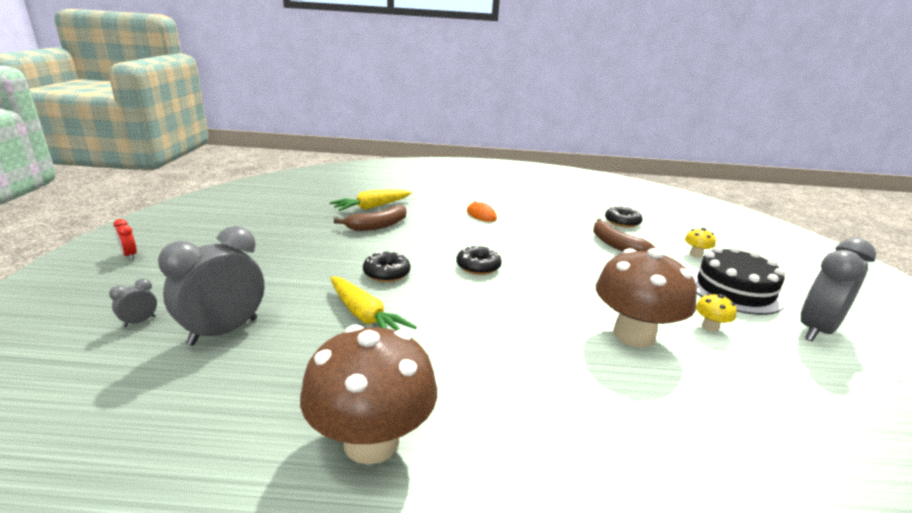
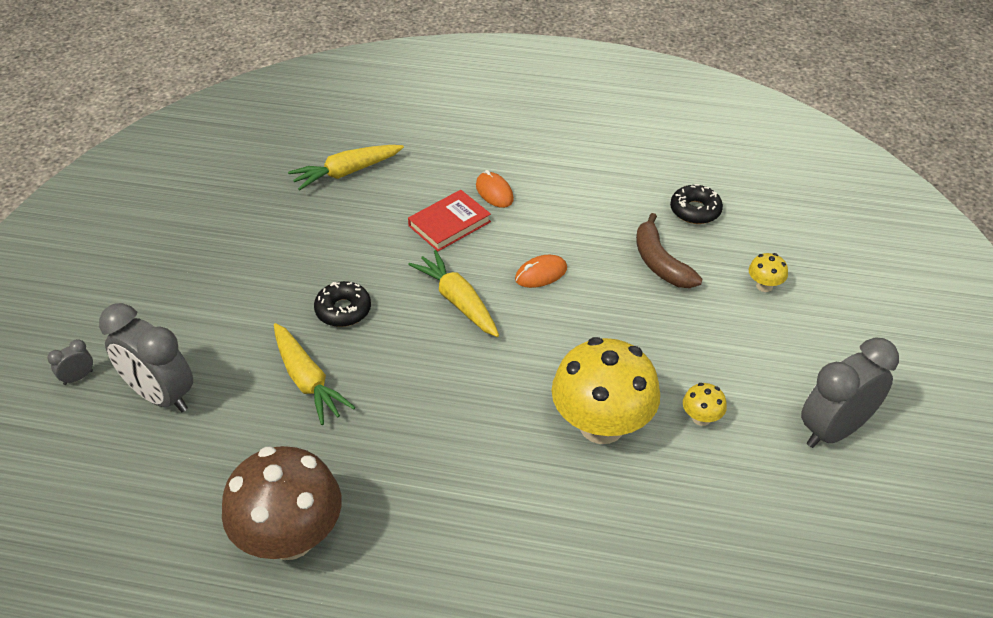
camera: 10 degrees right, 20 degrees up
red clock [113,219,137,260] -> none
grey clock [158,226,264,346] -> grey clock turned 105 degrees counterclockwise [99,303,193,412]
brown banana [334,205,406,231] -> none
black donut [456,246,502,275] -> yellow carrot [408,250,499,337]
brown mushroom [596,248,697,348] -> yellow mushroom [551,337,660,444]
black cake [691,246,785,315] -> none
none -> red book [408,190,491,251]
none -> orange mouse [515,255,567,288]

